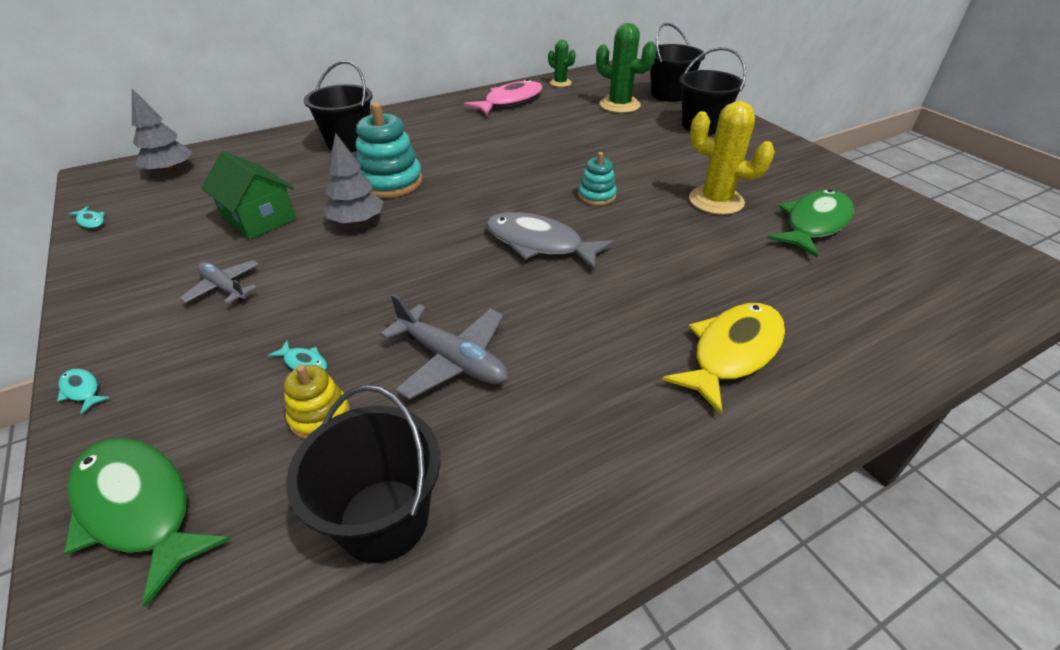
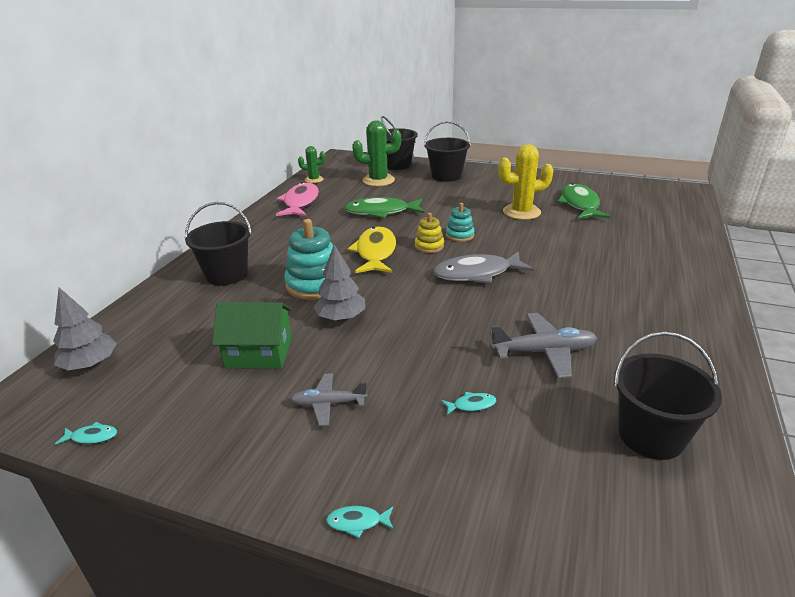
camera: 40 degrees left, 10 degrees down
green fish [64,438,231,607] -> green fish moved to [344,197,424,218]
yellow stacking toy [284,364,350,439] -> yellow stacking toy moved to [415,213,444,253]
yellow fish [662,303,785,415] -> yellow fish moved to [348,226,396,273]

